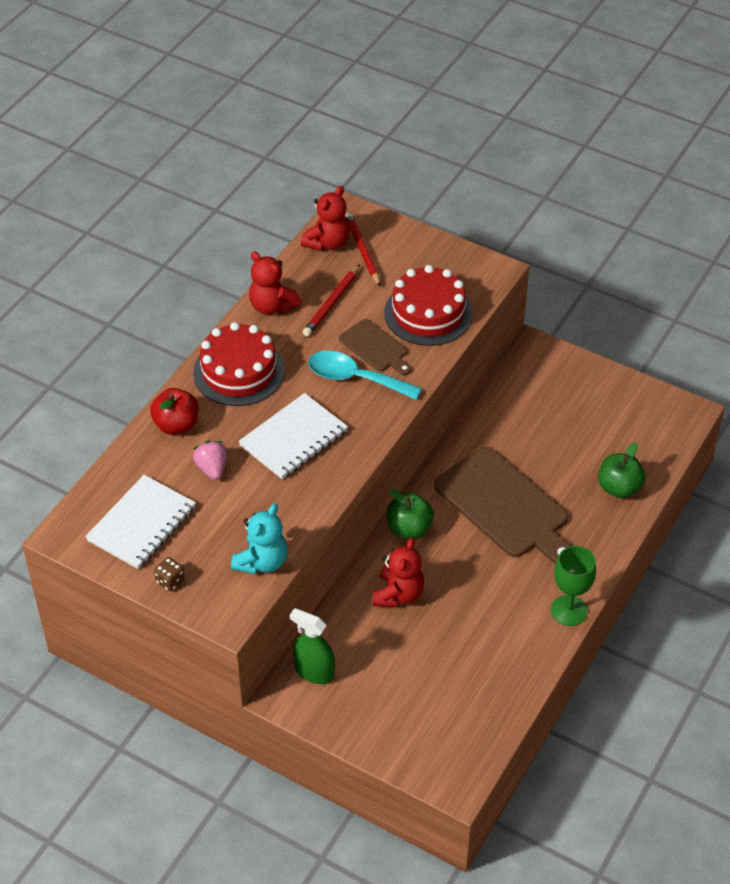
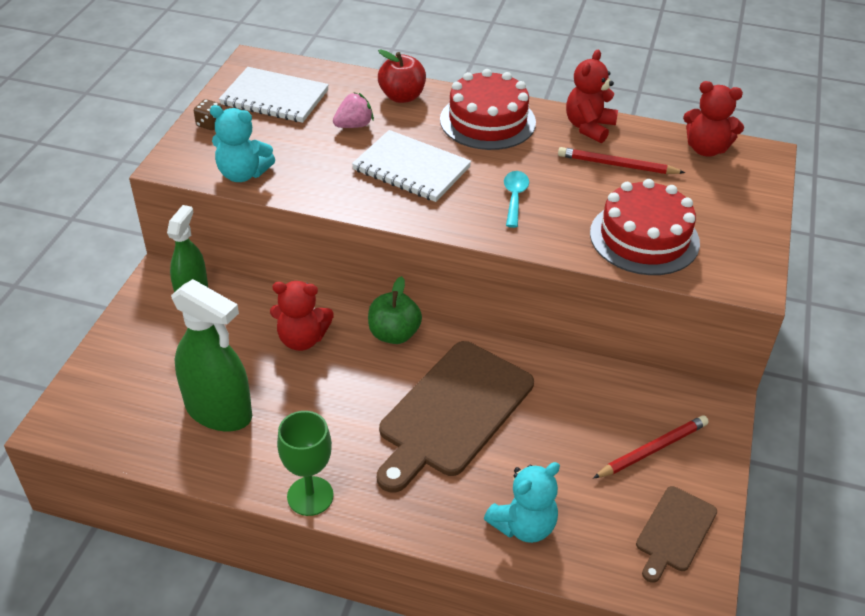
camera: 75 degrees right, 5 degrees down
turquoise spoon [308,351,422,400] -> turquoise spoon [504,171,529,228], size x0.61
brown cutting board [339,319,411,375] -> brown cutting board moved to [636,486,717,583]
red pencil [345,212,381,287] -> red pencil moved to [593,415,709,478]
green apple [598,443,645,498] -> turquoise teddy bear [484,462,560,543]
none -> green spray bottle [171,279,252,431]

